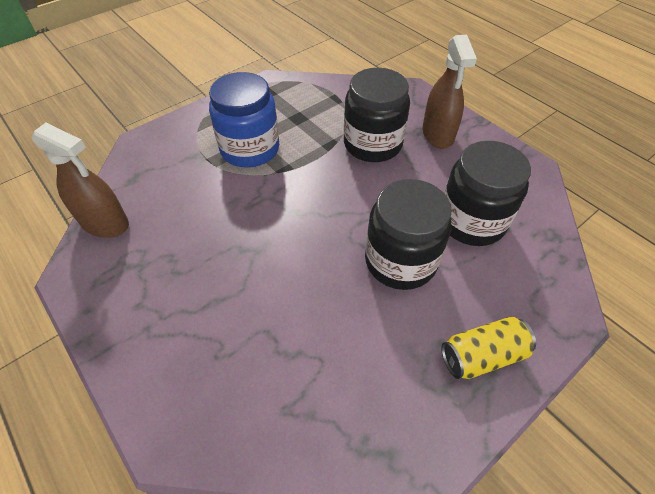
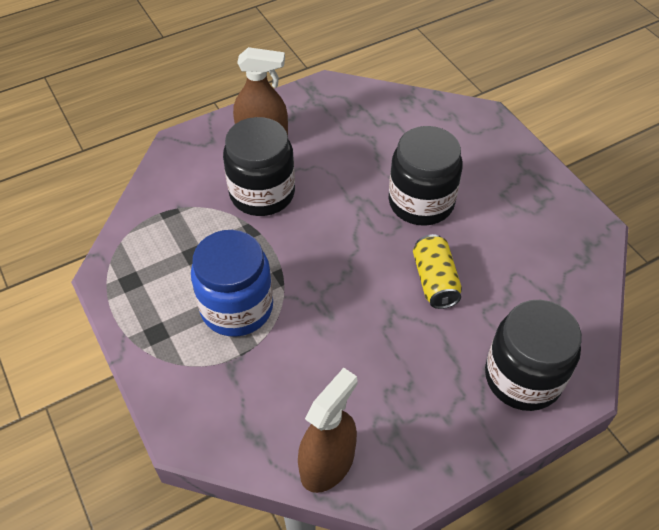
camera: 80 degrees left, 0 degrees up
yellow can [441,317,536,379] -> yellow can moved to [413,234,462,309]
black jar [444,141,531,246] -> black jar moved to [485,300,582,411]

